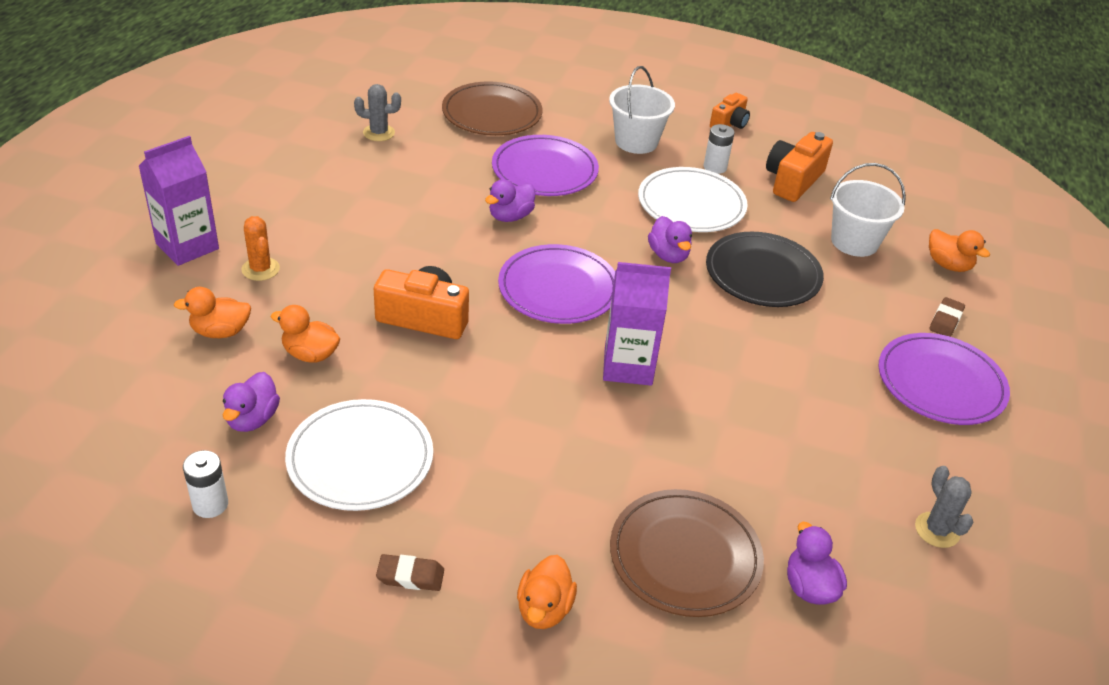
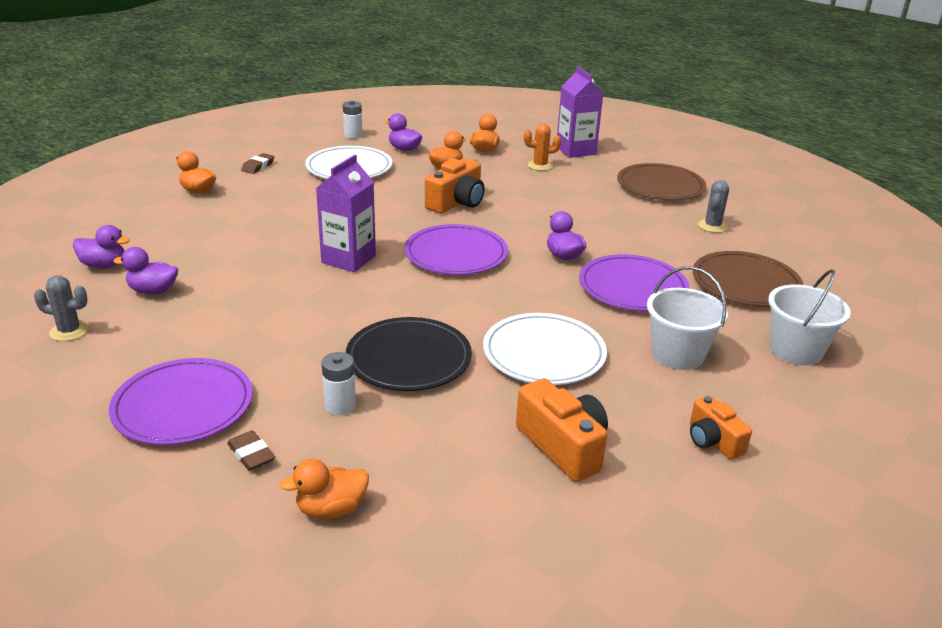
camera: 115 degrees right, 10 degrees down
brown plate [610,489,764,617] -> brown plate moved to [617,163,706,200]
purple duck [648,216,692,263] -> purple duck moved to [113,247,178,295]
white battery [703,124,735,174] -> white battery moved to [322,352,356,415]
white bucket [830,163,906,257] -> white bucket moved to [768,269,851,366]

